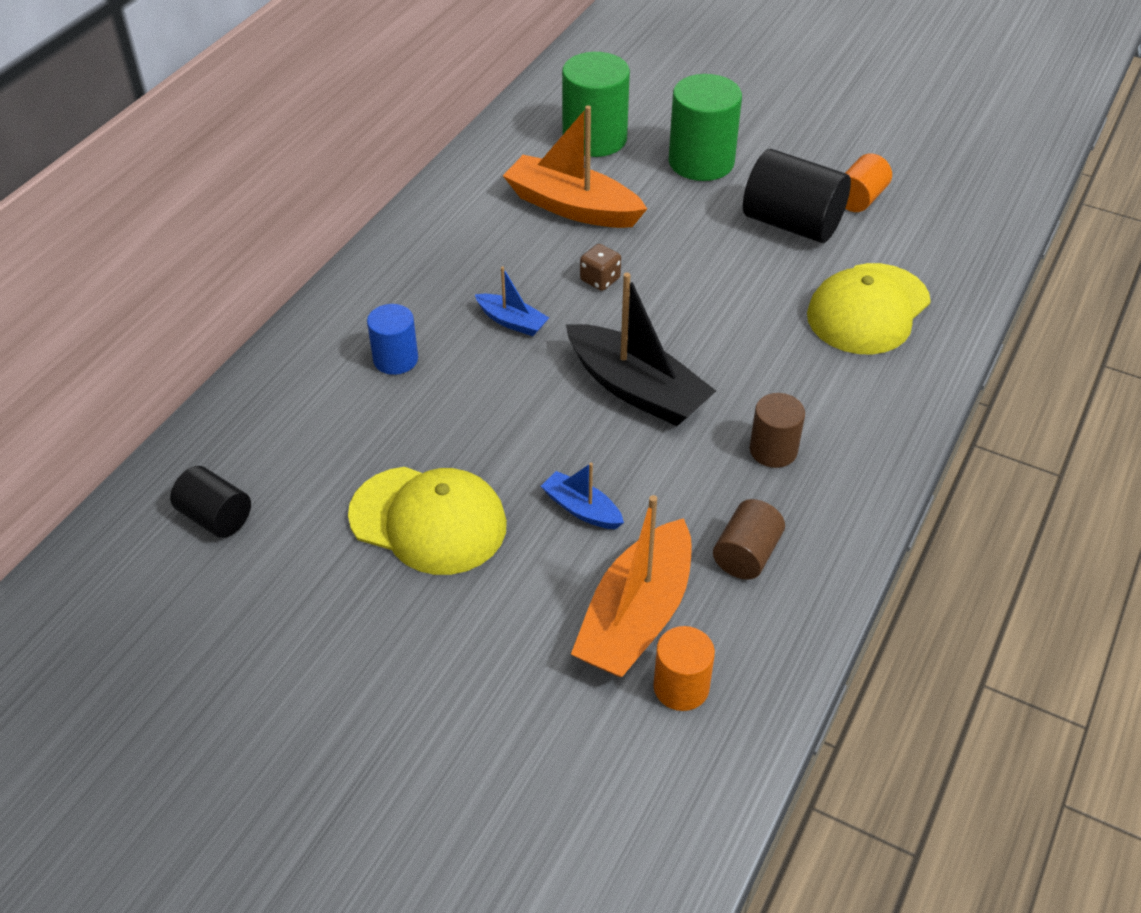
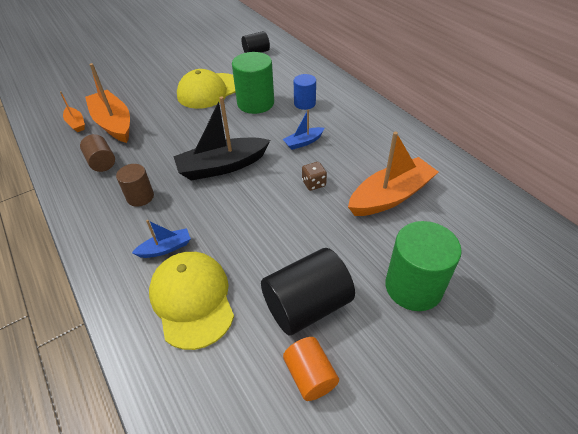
camera: 120 degrees right, 0 degrees up
blue boat [541,463,624,529] -> blue boat moved to [132,220,191,258]
green cylinder [562,52,630,157] -> green cylinder moved to [232,52,274,114]
orange cylinder [653,626,715,711] -> orange boat [60,91,85,132]

